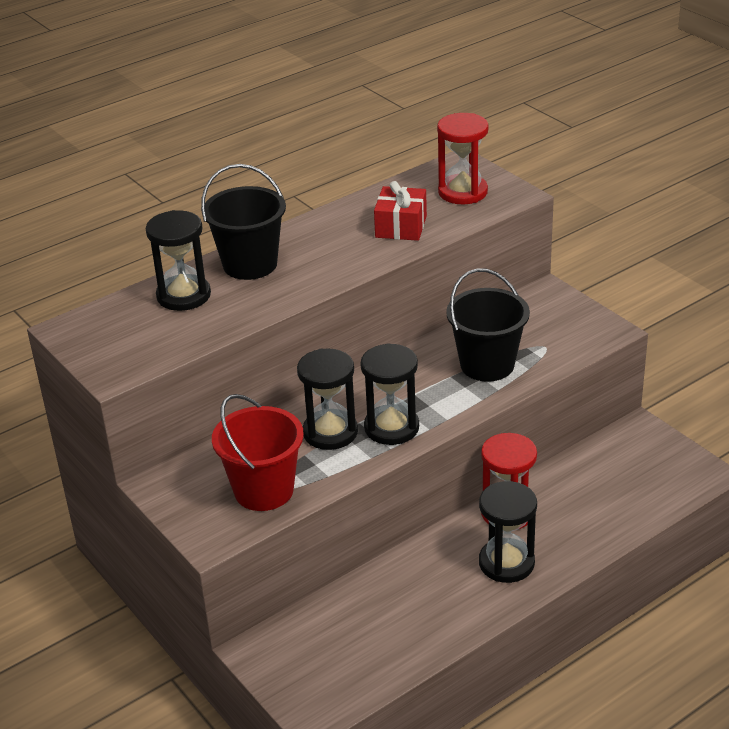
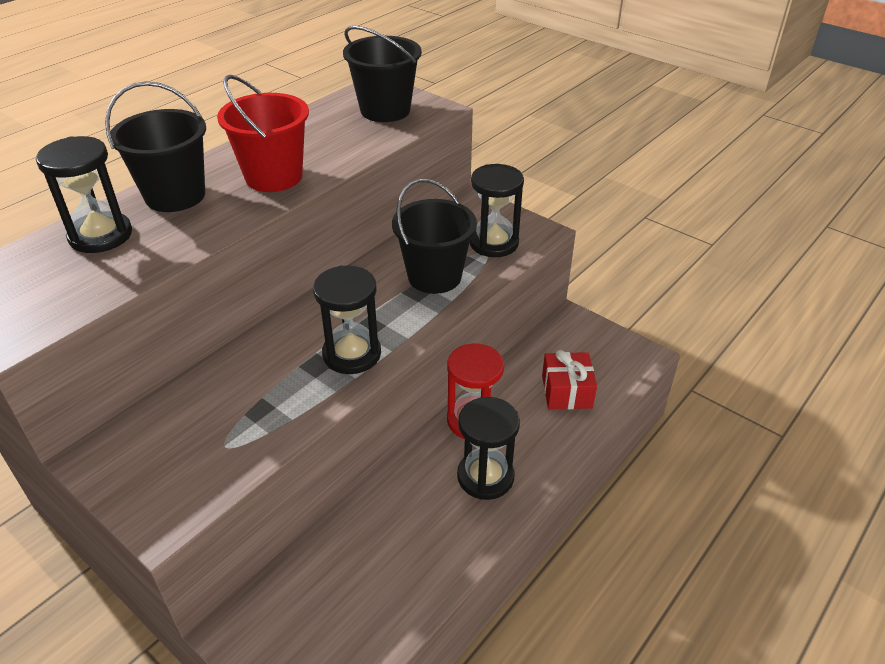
camera: 15 degrees left, 5 degrees up
red bucket [212,394,304,511] -> red bucket moved to [217,75,309,192]
black hourglass [297,348,358,450] -> black hourglass moved to [470,164,524,257]
red gift [374,181,427,241] -> red gift moved to [542,350,597,409]
red hourglass [437,113,488,204] -> black bucket [343,26,422,122]

